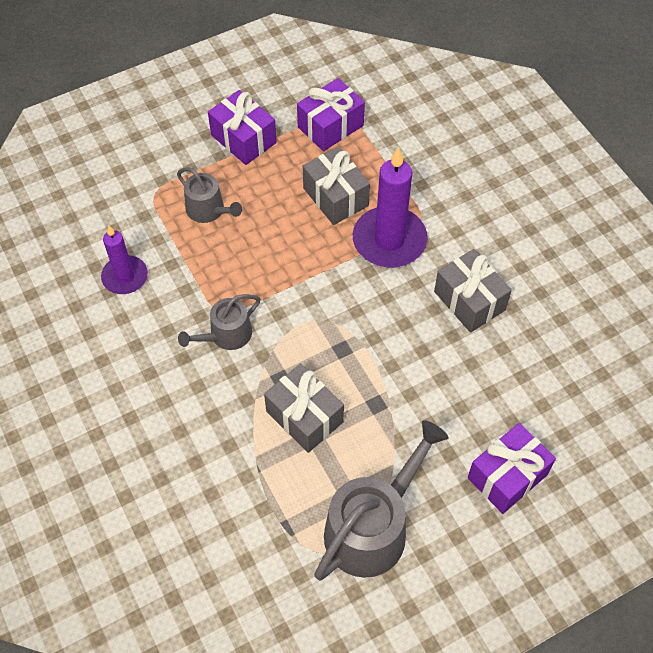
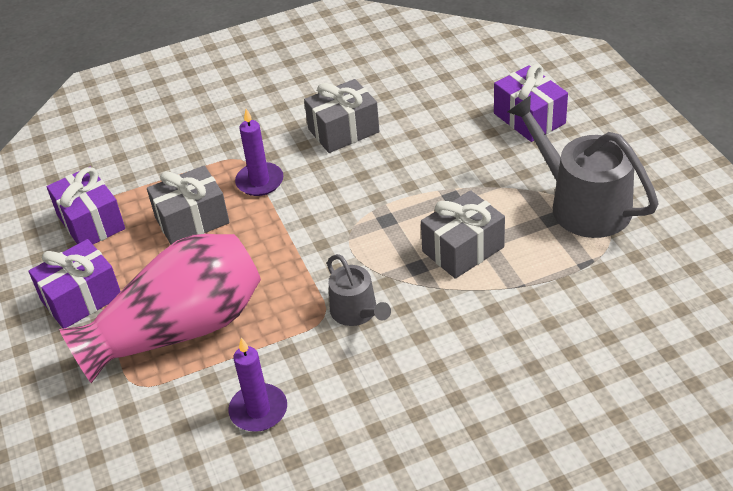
camera: 80 degrees left, 15 degrees down
grey watering can [177,167,242,223] -> pink vase [59,234,261,383]
purple candle [353,147,427,267] -> purple candle [235,109,283,196], size x0.61

